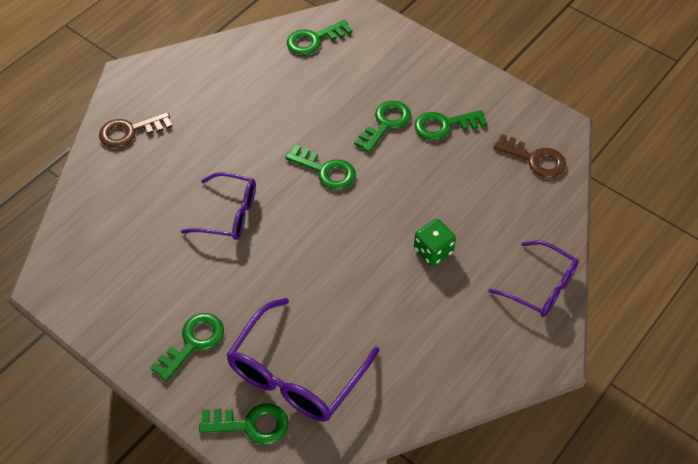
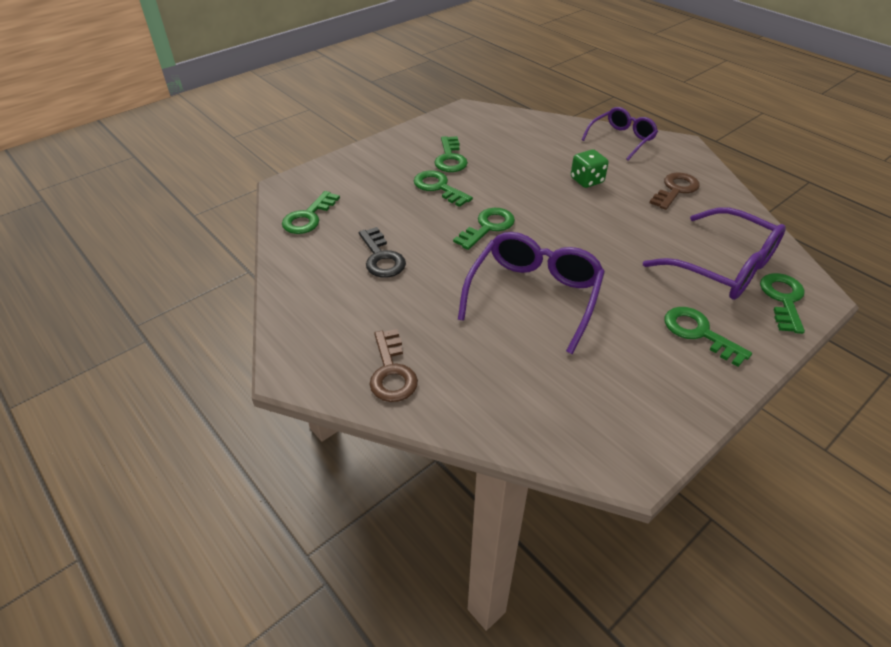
camera: 80 degrees left, 10 degrees down
purple glasses [181,172,256,240] -> purple glasses [458,232,605,354], size x1.53
green key [287,20,352,55] -> green key turned 45 degrees clockwise [282,191,340,234]
brown key [493,134,566,178] -> brown key moved to [650,172,700,210]
none -> black key [359,227,406,278]

